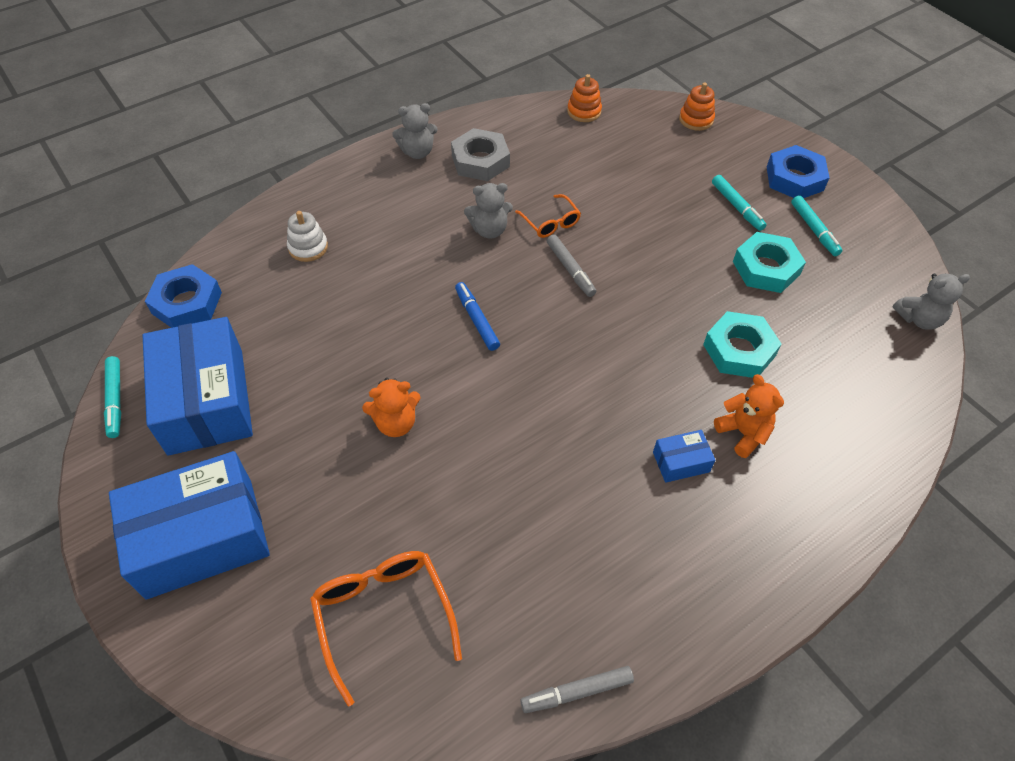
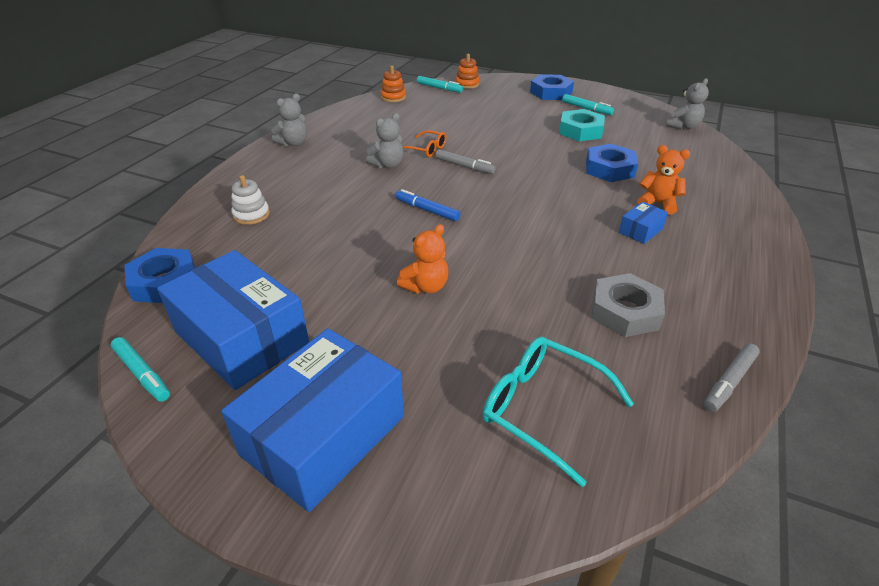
camera: 30 degrees left, 15 degrees down
orange glasses [310,551,462,706] -> turquoise glasses [483,337,634,487]
grey nut [451,128,510,181] -> grey nut moved to [591,273,665,337]
turquoise nut [703,311,781,378] -> blue nut [586,144,638,182]
turquoise marker [712,175,767,231] -> turquoise marker moved to [417,76,463,93]

